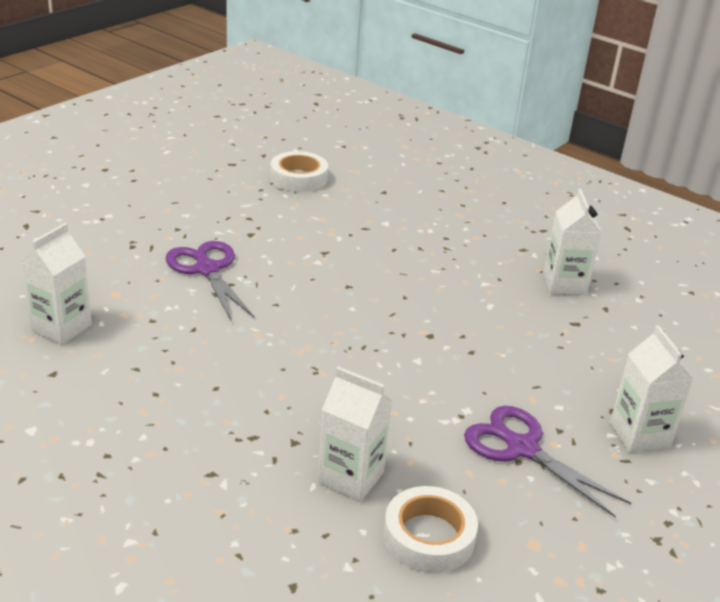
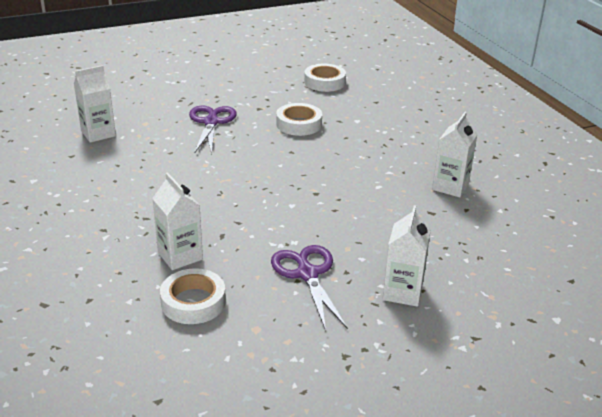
camera: 30 degrees right, 0 degrees up
none -> white tape [276,103,322,136]

